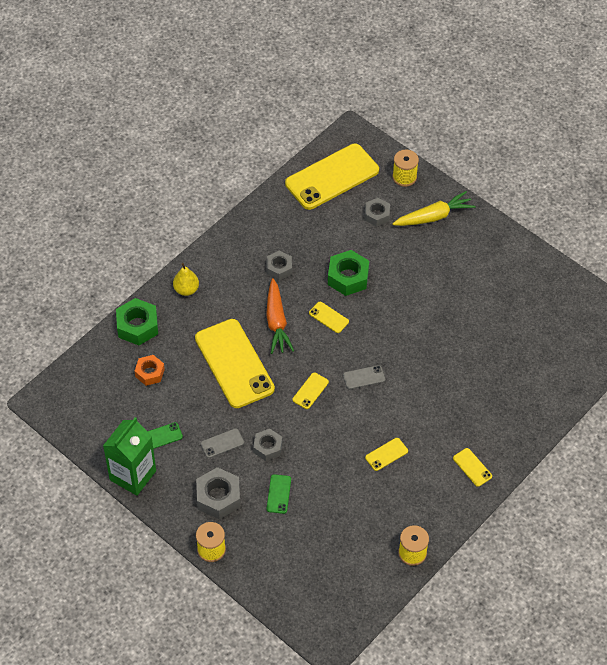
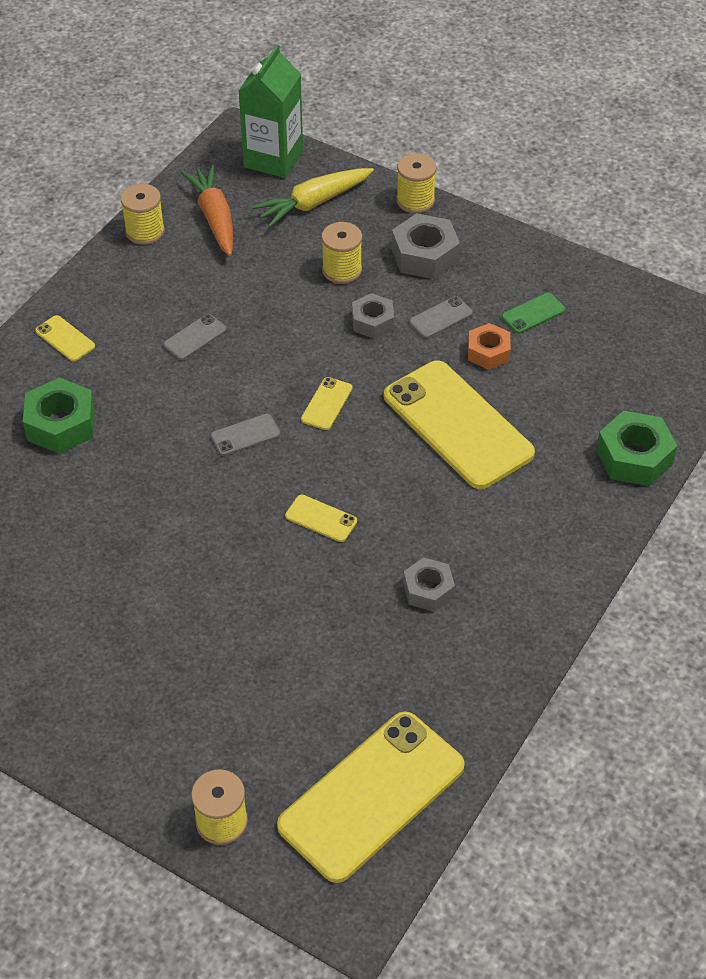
camera: 170 degrees right, 5 degrees down
green carton [103,417,156,496] -> green carton moved to [239,45,303,178]
orange nut [134,355,165,386] -> orange nut moved to [468,323,511,370]
yellow pear [173,263,199,296] -> none
orange carrot [266,278,294,354] -> orange carrot moved to [181,165,233,256]
green phone [267,474,291,514] -> yellow spool [322,222,362,284]
green nut [328,250,369,296] -> green nut moved to [23,378,95,454]
grey nut [364,198,390,227] -> none
yellow phone [365,438,408,471] -> grey phone [163,314,227,360]
yellow carrot [392,191,476,226] -> yellow carrot moved to [252,168,374,227]

